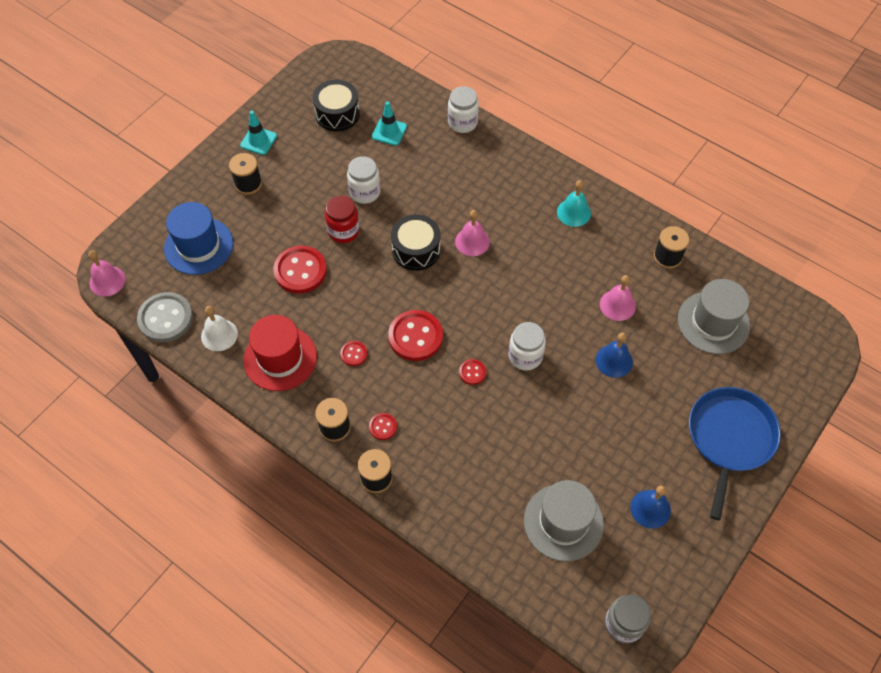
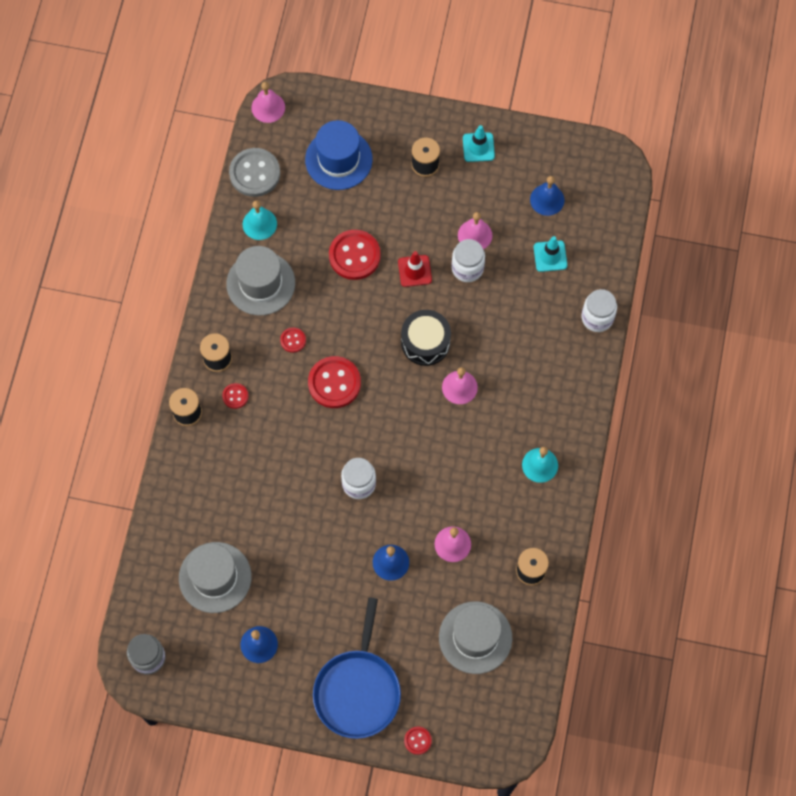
camera: 65 degrees right, 10 degrees up
white bell [201,306,238,351] -> turquoise bell [243,200,277,240]
red hat [243,315,317,391] -> grey hat [226,246,295,316]
black drum [312,80,360,131] -> blue bell [530,176,564,216]
red jar [325,196,360,243] -> red traffic cone [398,251,432,287]
red button [459,359,486,385] -> red button moved to [404,727,432,755]
blue pan [689,387,781,520] -> blue pan turned 105 degrees clockwise [313,597,401,739]
none -> pink bell [458,212,492,249]

